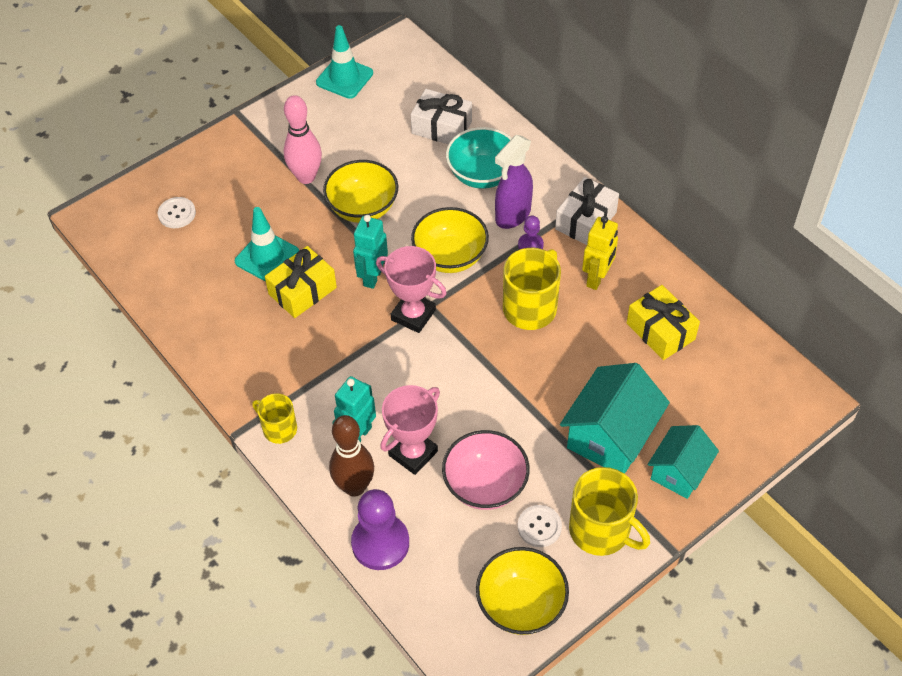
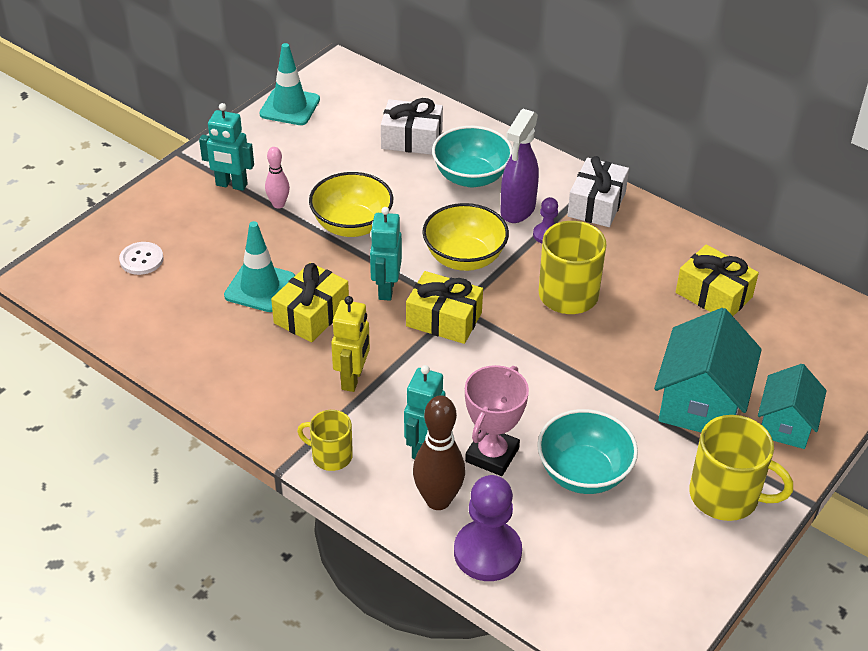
camera: 15 degrees left, 10 degrees down
pink bowling pin [284,95,322,184] -> pink bowling pin [265,147,290,209], size x0.58
pink trophy [376,246,447,333] -> yellow gift [406,271,483,344]
pink bowl [442,430,530,510] -> turquoise bowl [537,409,638,494]
yellow bowl [476,547,569,635] -> none
white button [517,505,562,547] -> none
yellow robot [582,216,618,290] -> yellow robot moved to [331,296,370,392]
none -> turquoise robot [199,103,254,191]

